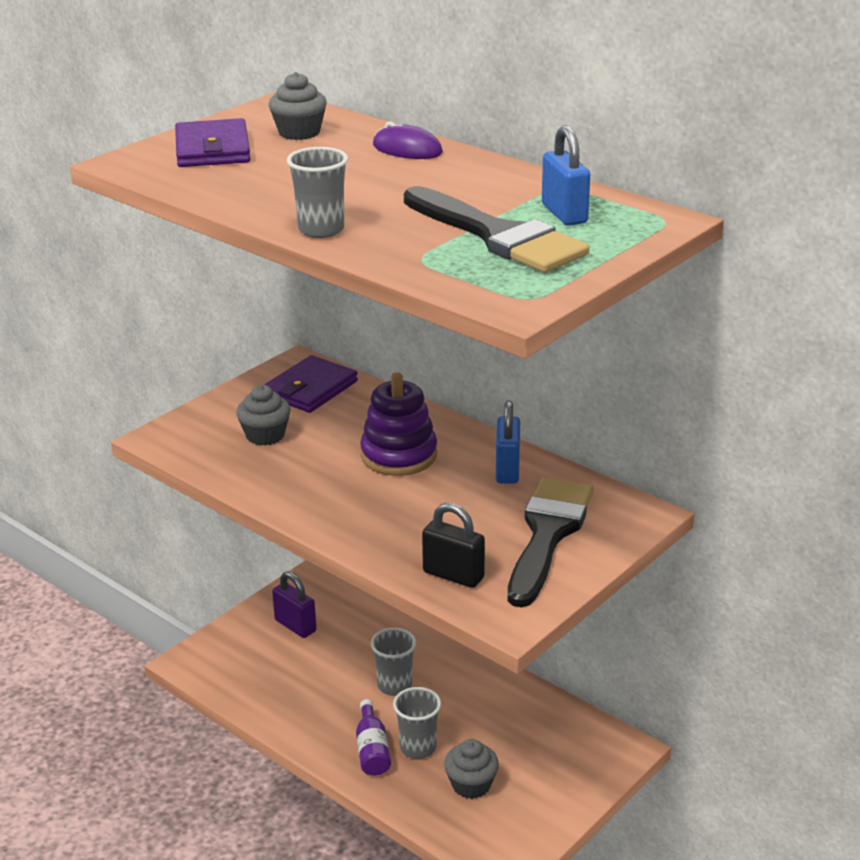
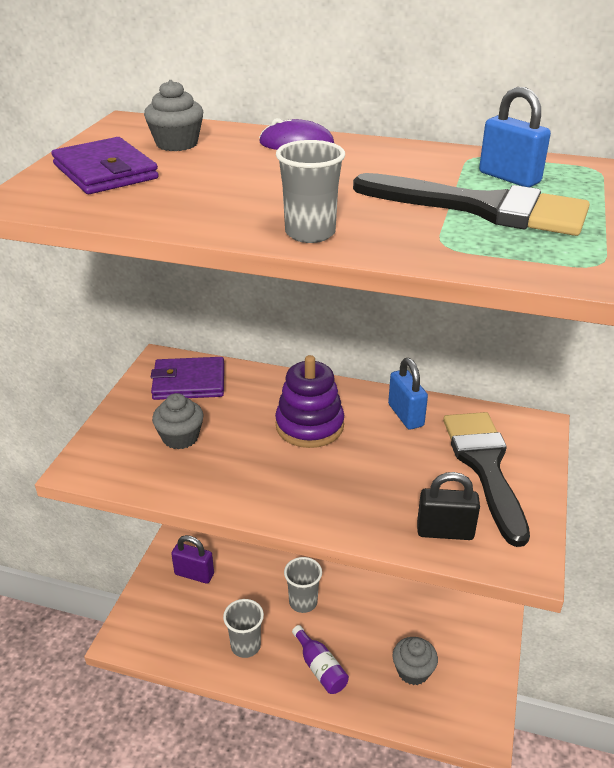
camera: 25 degrees left, 5 degrees up
purple wallet [264,355,358,413] -> purple wallet turned 75 degrees clockwise [151,357,224,400]
grey cup [393,687,441,759] -> grey cup moved to [223,599,264,658]

